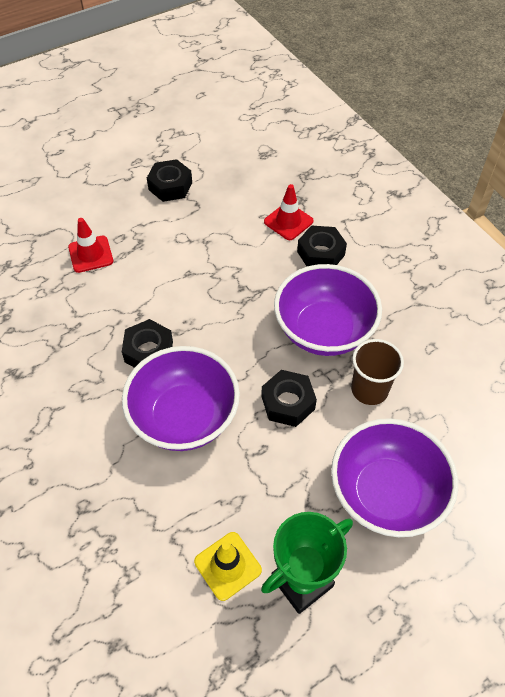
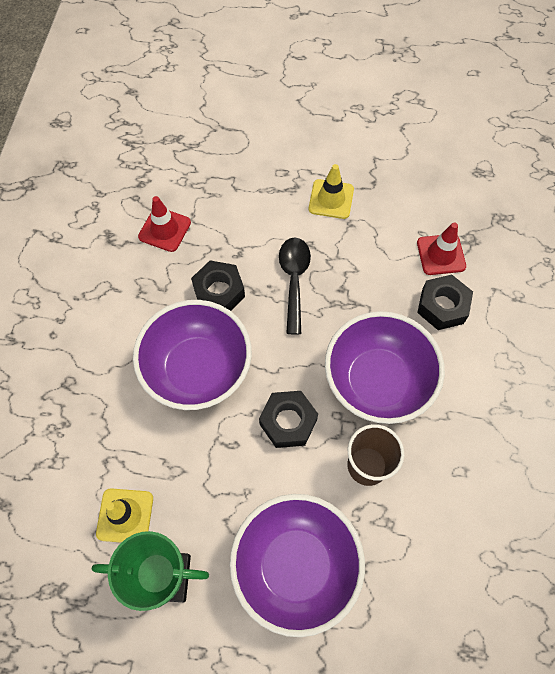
camera: 40 degrees right, 10 degrees up
red traffic cone [68,218,113,273] -> red traffic cone moved to [138,196,191,252]
black nut [147,159,192,202] -> none
none -> black spoon [279,238,311,334]
none -> yellow traffic cone [309,164,354,219]

